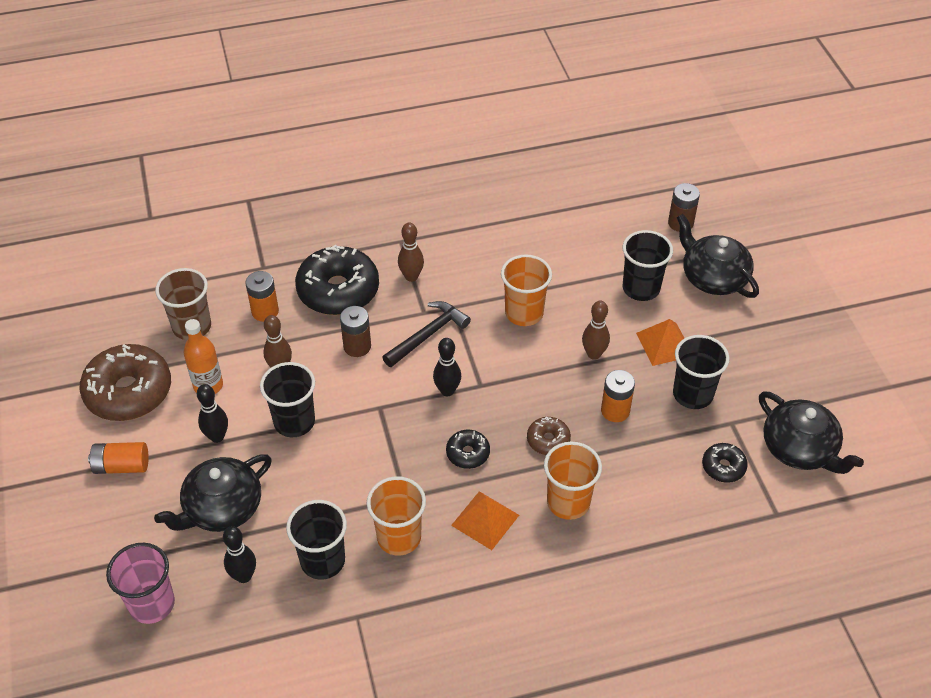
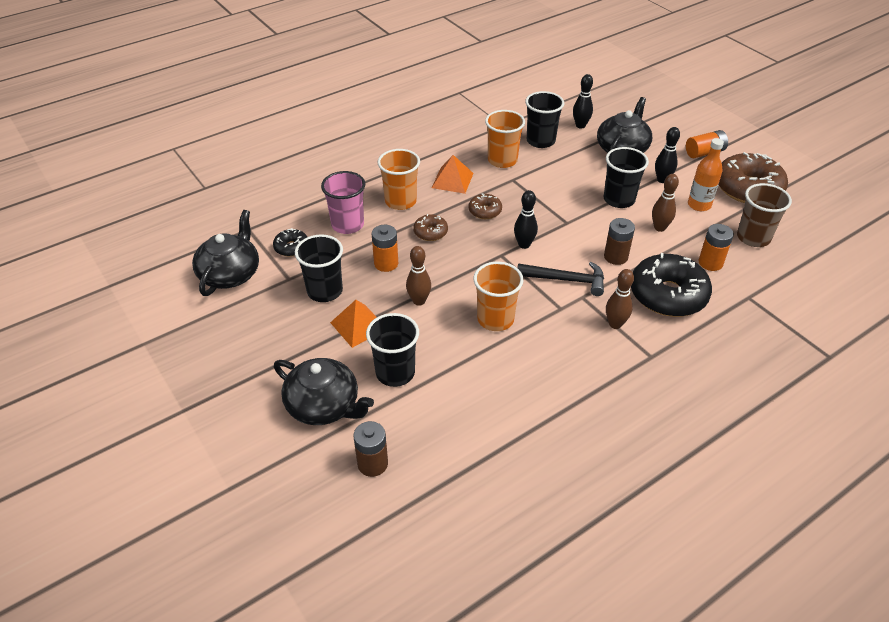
camera: 160 degrees right, 5 degrees down
pink cup [106,543,175,624] -> pink cup moved to [321,171,365,234]
black hammer [382,301,471,367] -> black hammer turned 105 degrees counterclockwise [517,262,604,296]
black donut [446,430,490,469] -> brown donut [468,194,502,219]
black teapot [759,391,864,474] -> black teapot turned 75 degrees clockwise [192,210,259,296]

